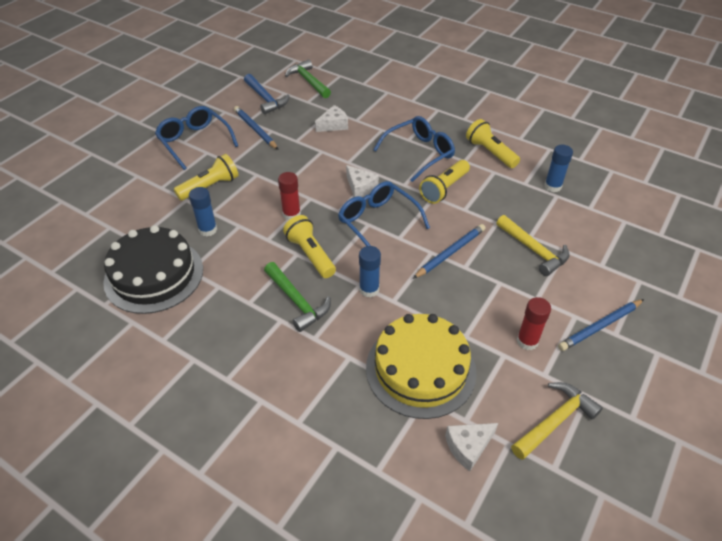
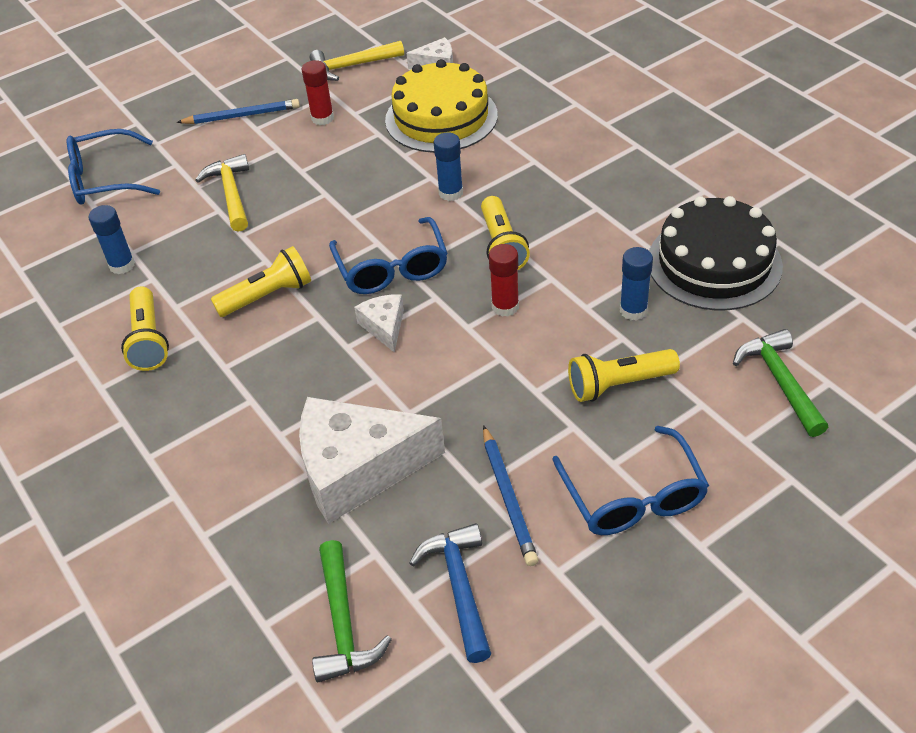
camera: 155 degrees left, 0 degrees up
green hammer [264,262,331,332] -> green hammer moved to [733,329,828,437]
white cheese [315,105,348,132] -> white cheese [299,397,445,524], size x2.14
blue glasses [373,116,455,182] -> blue glasses moved to [67,129,160,205]
blue pencil [413,224,485,279] -> none

